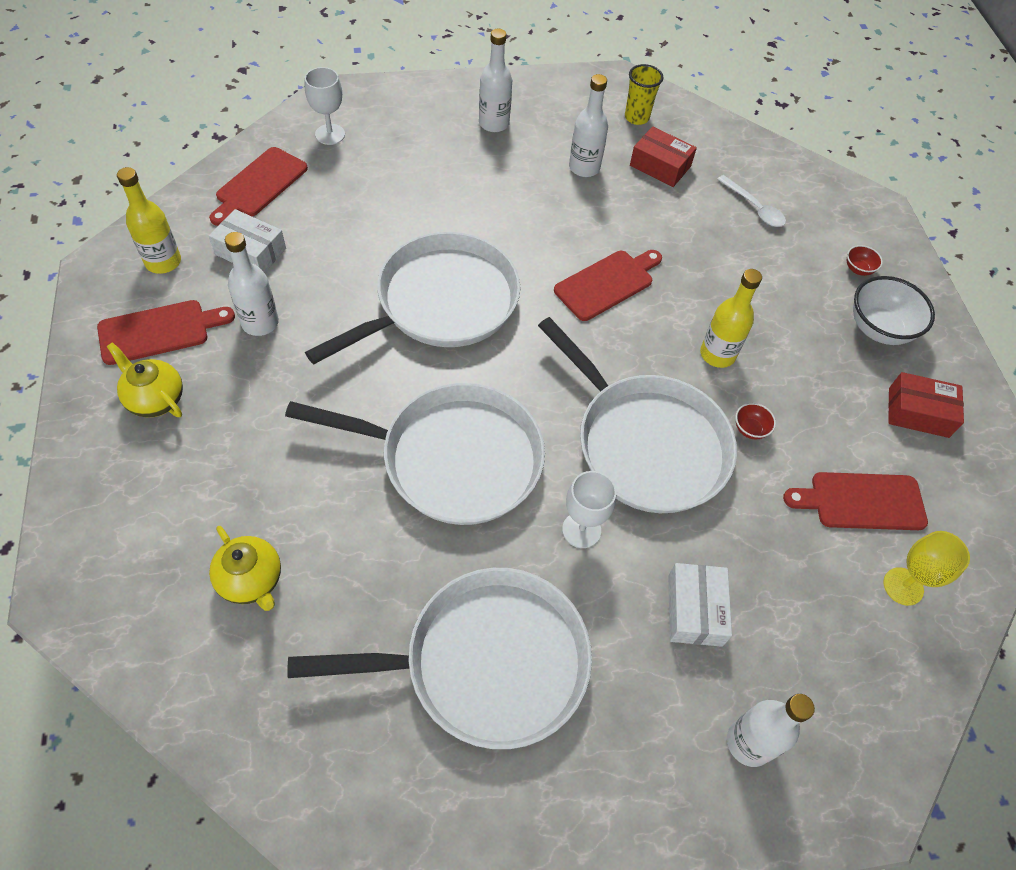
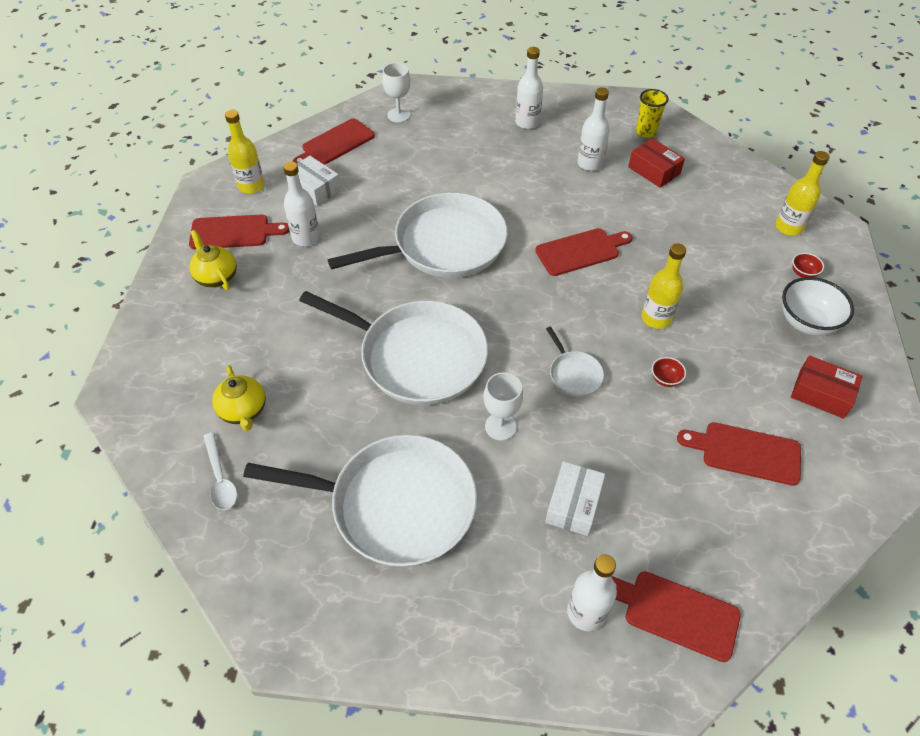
camera: 20 degrees right, 5 degrees down
white pan [538,317,737,513] -> white pan [546,327,604,397], size x0.42
white spoon [717,175,786,227] -> white spoon moved to [203,432,237,510]
yellow goblet [883,531,970,606] -> none
none -> red cutting board [611,571,741,662]
none -> yellow bottle [775,151,830,236]

